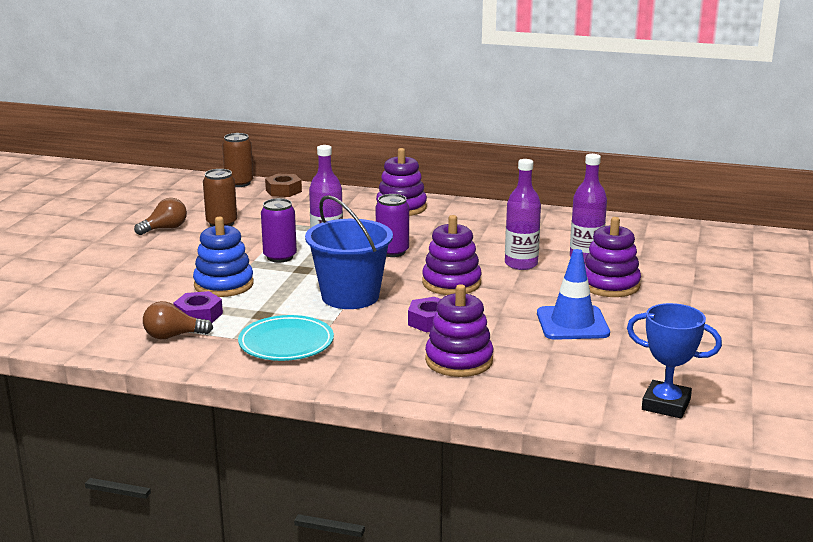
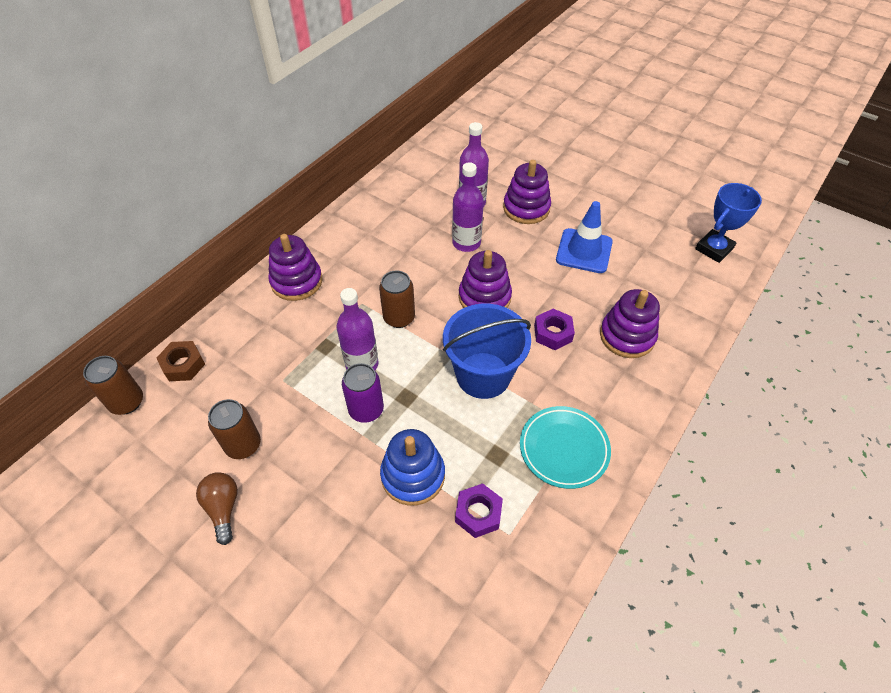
camera: 70 degrees left, 30 degrees up
brown light bulb [143,301,213,339] -> none
purple can [376,194,409,257] -> brown can [379,270,415,328]

